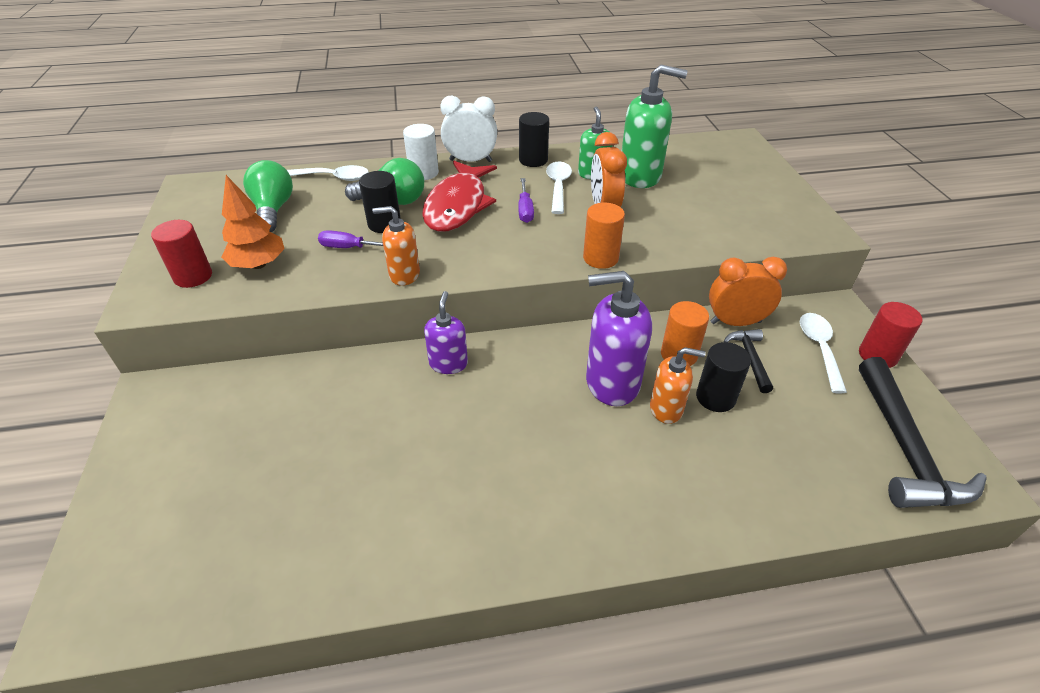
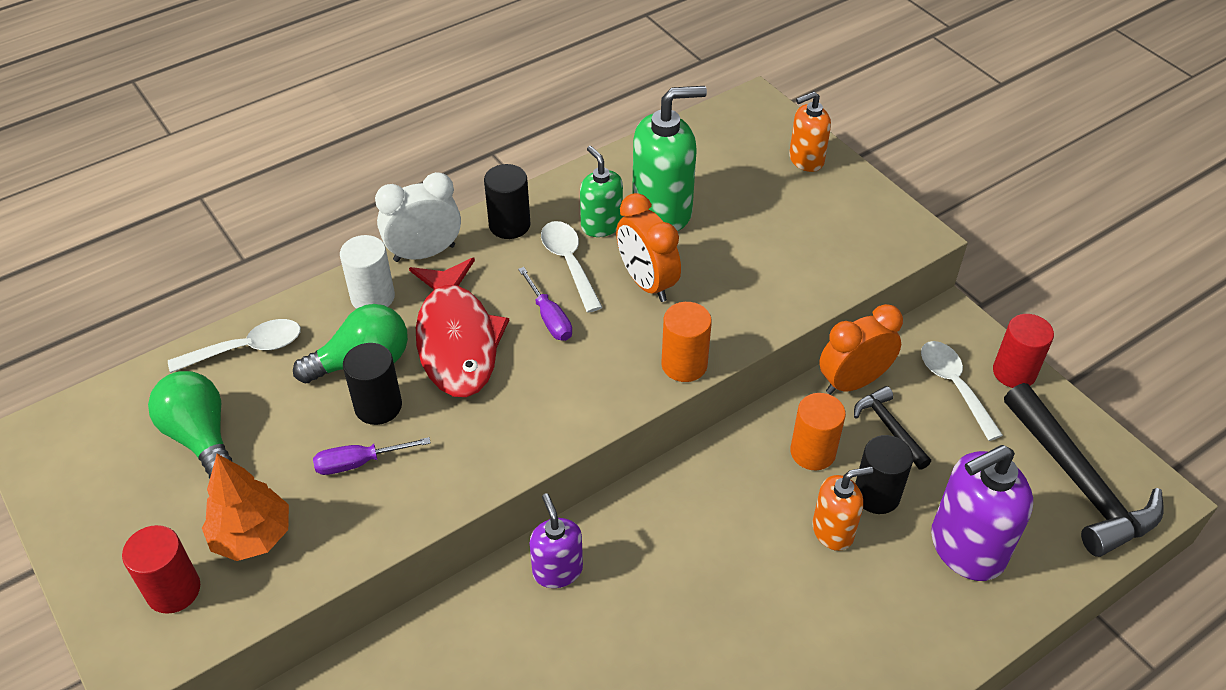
camera: 25 degrees left, 5 degrees up
orange soap dispenser [372,206,420,286] -> orange soap dispenser moved to [789,91,831,172]
purple soap dispenser [586,271,652,406] -> purple soap dispenser moved to [931,445,1033,581]

